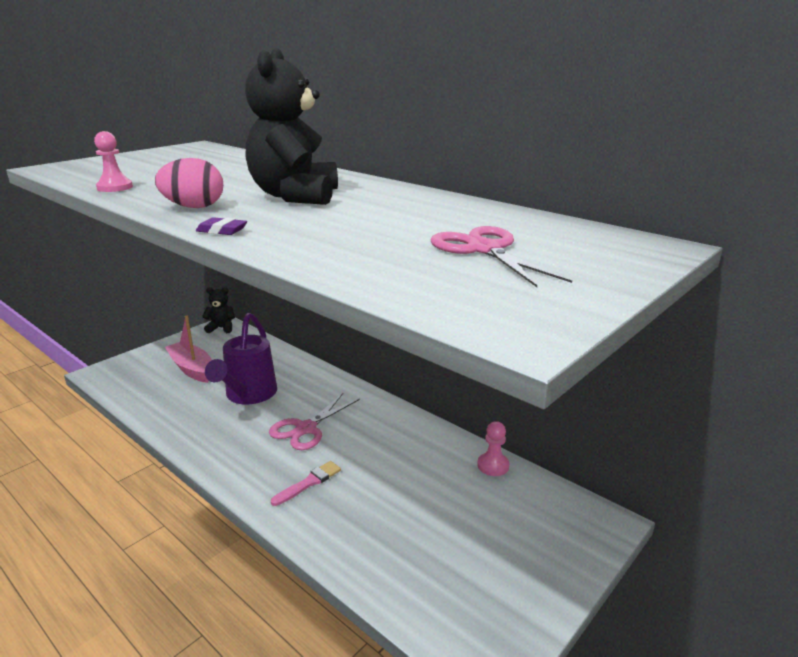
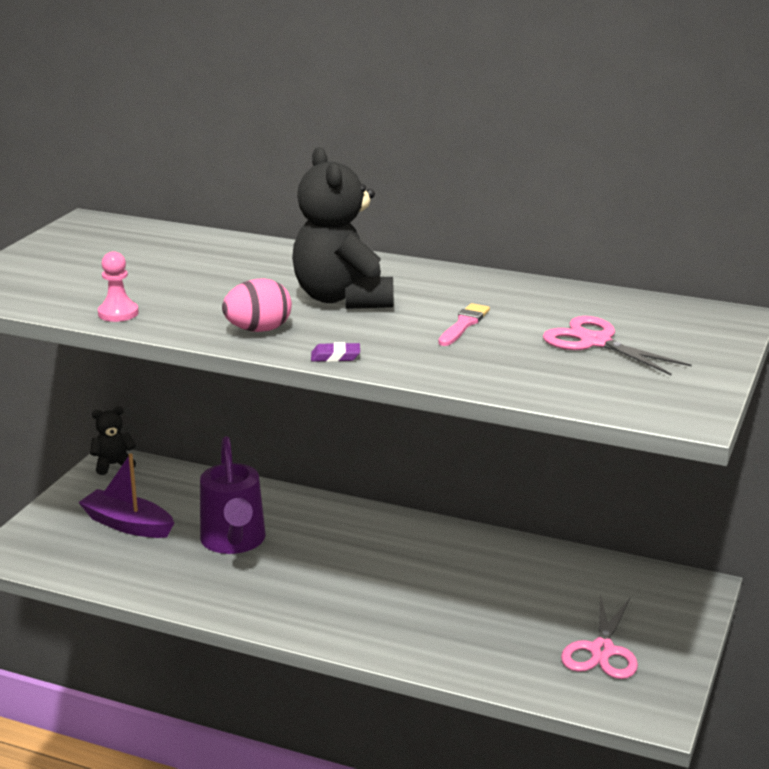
camera: 20 degrees left, 0 degrees up
pink boat [165,316,212,383] -> purple boat [78,453,174,538]
pink scissors [269,393,360,450] -> pink scissors moved to [561,594,638,679]
pink brush [271,461,341,506] -> pink brush moved to [438,303,490,346]
pink pawn [477,421,510,476] -> none

